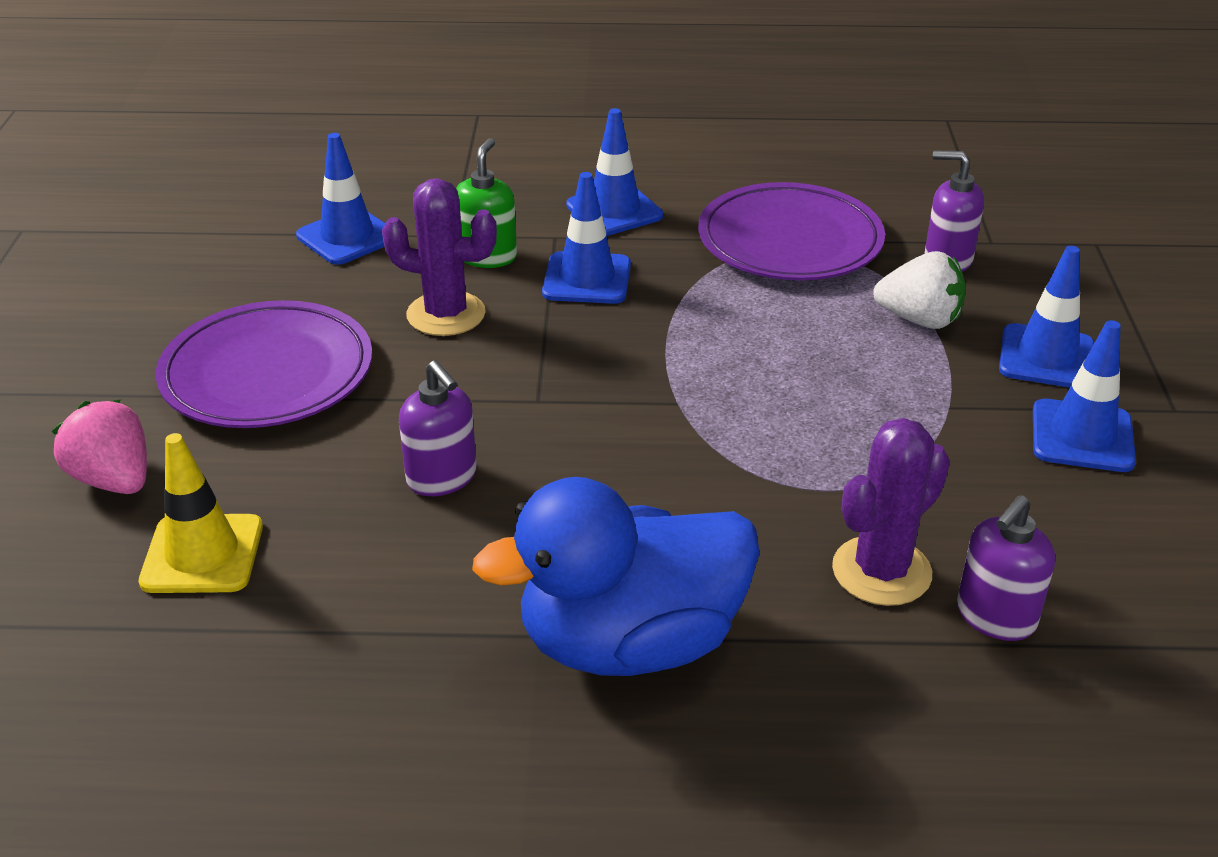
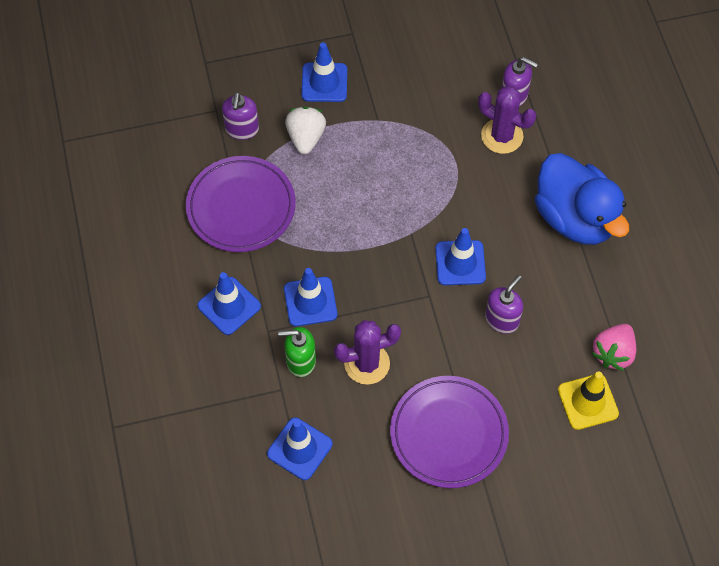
camera: 105 degrees left, 25 degrees up
pink strawberry [52,400,147,494] -> pink strawberry moved to [592,324,636,371]
purple cactus [382,178,497,336] -> purple cactus turned 75 degrees clockwise [334,320,401,385]
blue traffic cone [1033,320,1136,472] -> blue traffic cone moved to [435,228,486,285]

